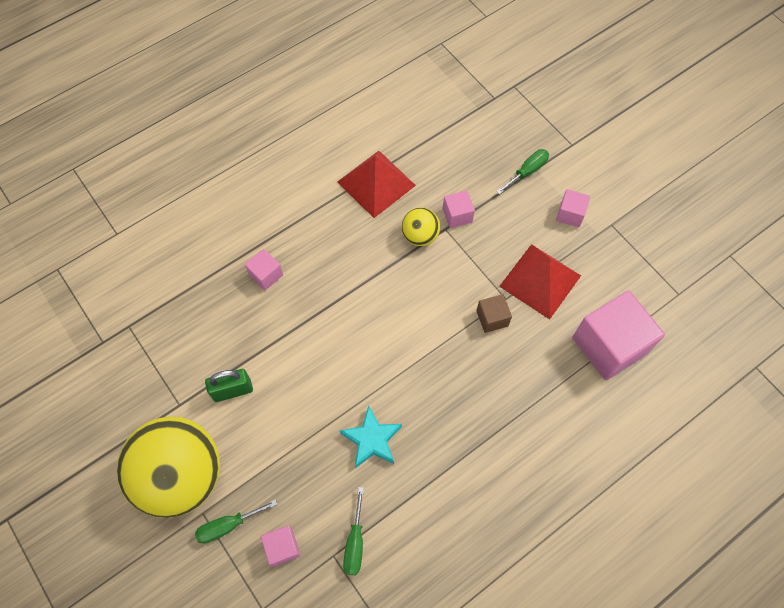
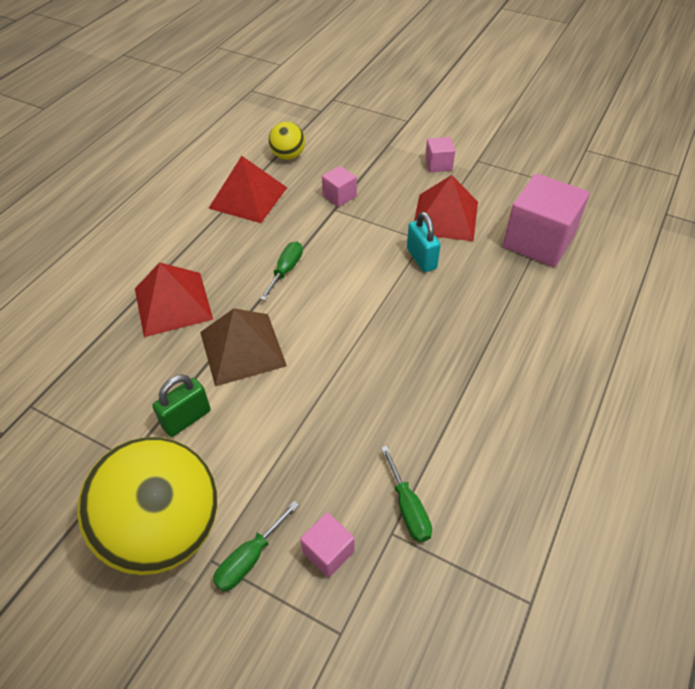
camera: 25 degrees left, 15 degrees down
pink cube [245,249,283,291] -> red pyramid [135,262,213,337]
turquoise star [340,406,402,468] -> none
yellow ball [402,207,440,246] -> yellow ball moved to [269,122,305,160]
brown cube [476,294,512,333] -> turquoise padlock [407,212,441,272]
green screwdriver [496,149,549,195] -> green screwdriver moved to [260,242,303,301]
none -> brown pyramid [200,308,287,386]

